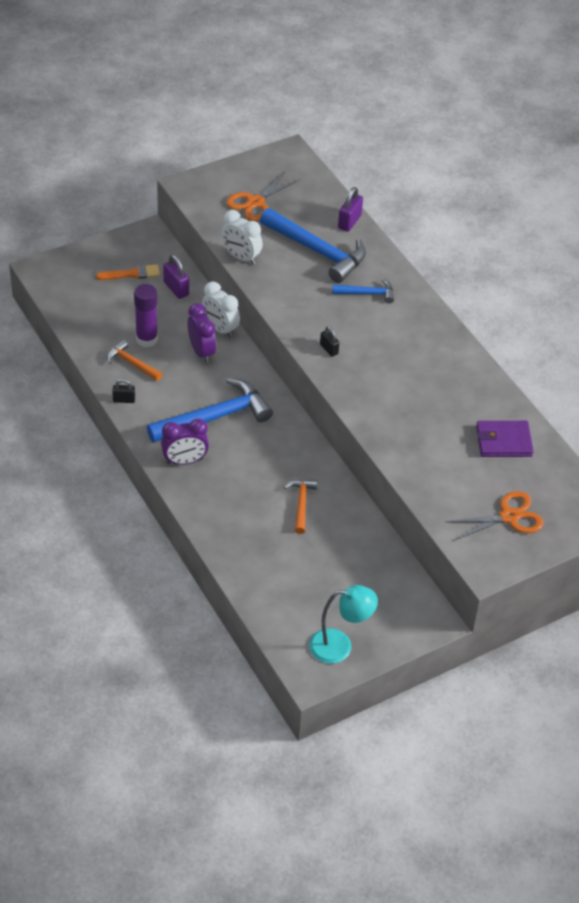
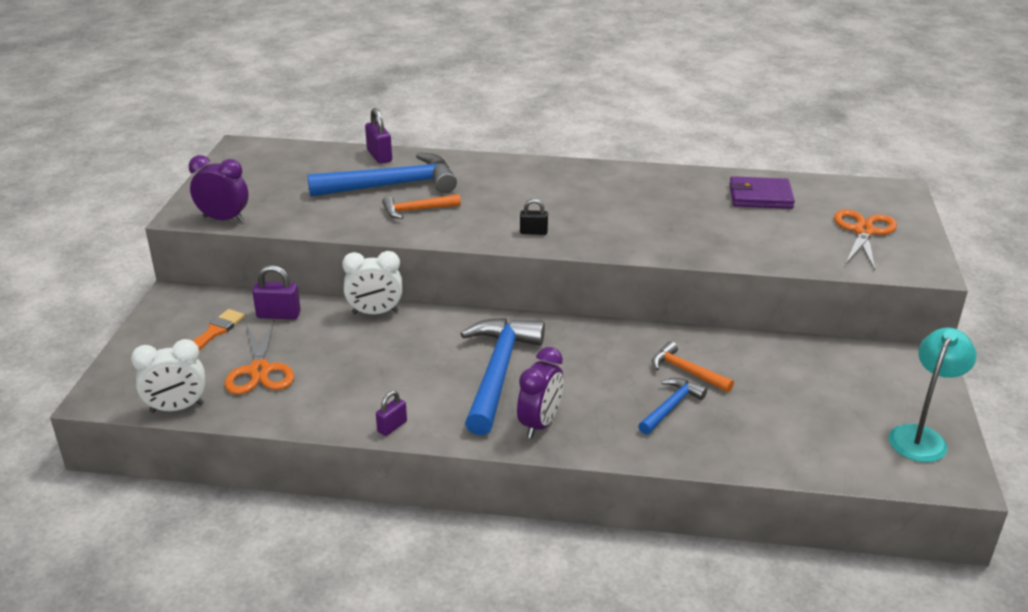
camera: 50 degrees left, 15 degrees down
orange hammer [107,340,162,381] -> orange hammer moved to [382,194,461,219]
black padlock [112,379,135,403] -> purple padlock [376,391,407,436]
purple glue stick [134,284,158,347] -> none
purple clock [187,303,216,363] -> purple clock moved to [189,155,249,222]
white clock [221,210,263,265] -> white clock moved to [131,339,205,413]
orange scissors [226,171,301,221] -> orange scissors moved to [225,321,294,395]
blue hammer [332,278,394,303] -> blue hammer moved to [638,378,707,435]
purple wallet [476,421,534,457] -> purple wallet turned 60 degrees clockwise [729,176,795,209]

